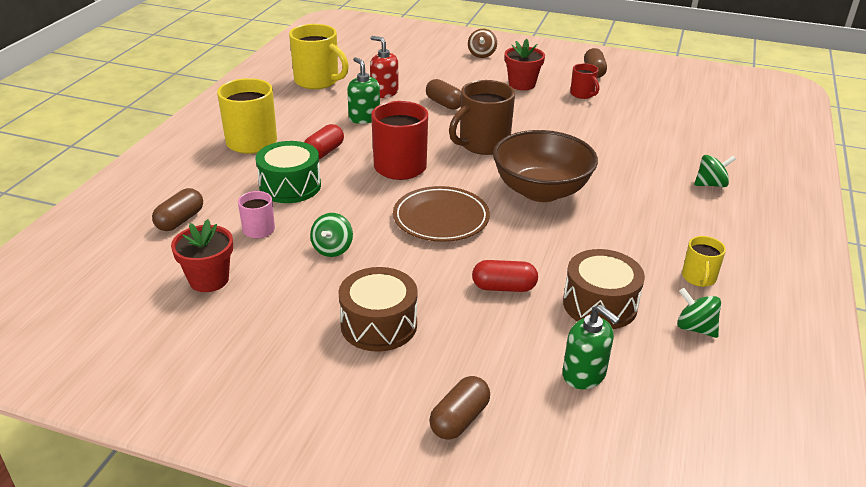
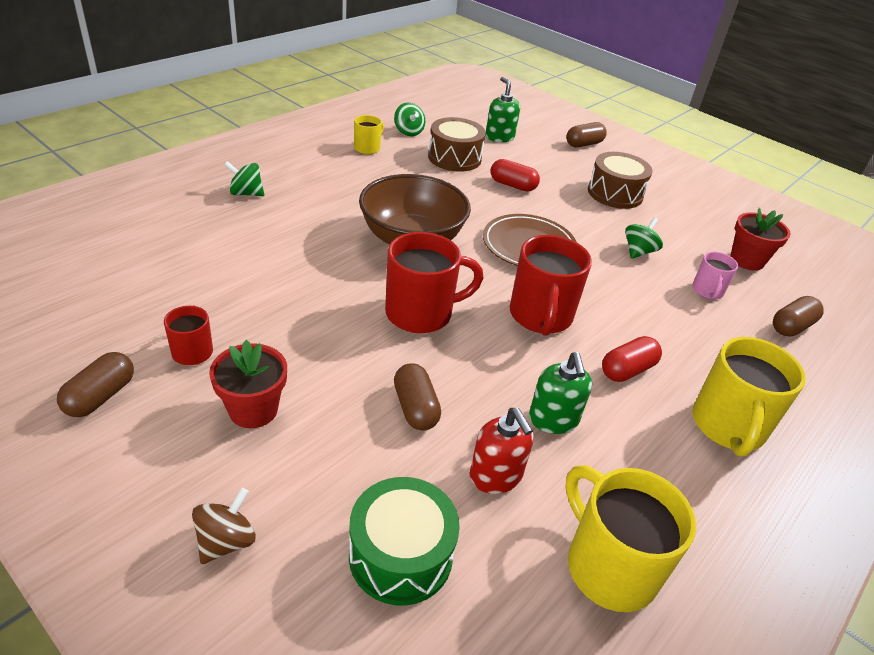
camera: 160 degrees left, 5 degrees up
green drum [255,141,321,203] -> green drum moved to [349,477,460,605]
brown mug [449,80,515,155] -> red mug [385,232,483,333]

